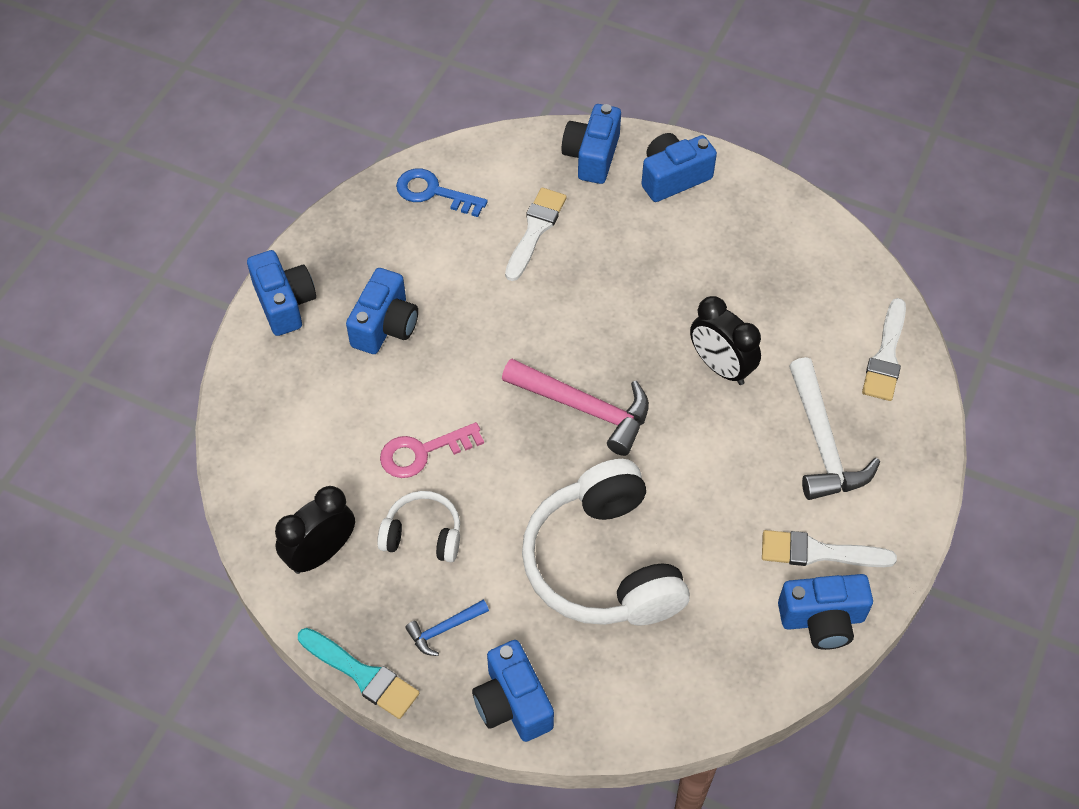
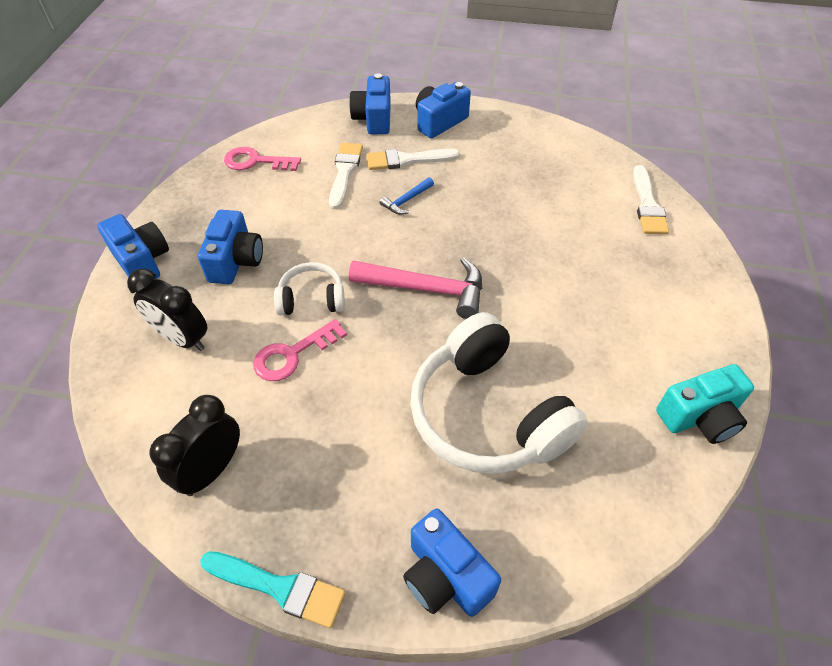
camera: 15 degrees left, 5 degrees down
white headphones [377,491,460,562] -> white headphones moved to [274,262,345,315]
blue key [396,168,488,217] -> pink key [224,147,301,171]
blue hammer [405,600,489,656] -> blue hammer moved to [380,177,434,214]
black clock [690,296,761,385] -> black clock moved to [127,268,208,351]
white brush [762,530,897,567] -> white brush moved to [366,149,460,170]
blue camera [778,574,873,650] -> turquoise camera [656,364,754,444]
white hammer [789,357,880,500] -> none

